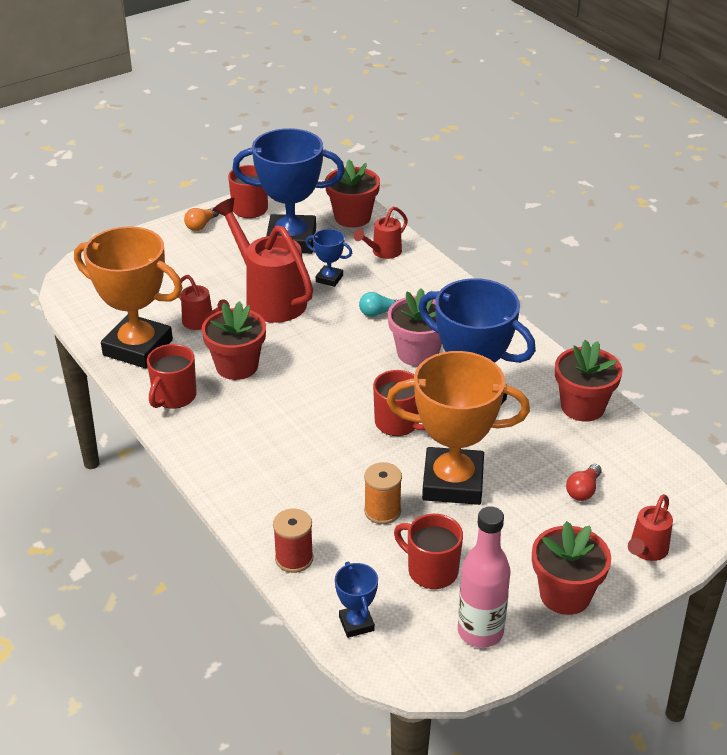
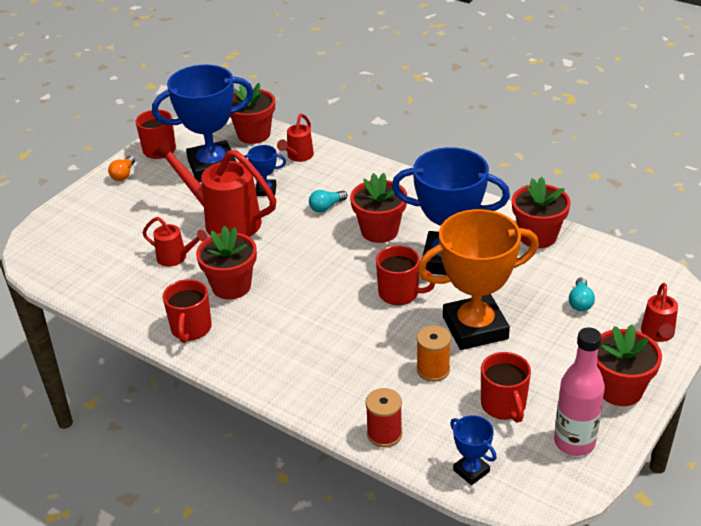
camera: 20 degrees left, 0 degrees up
orange trophy [74,226,183,368] -> none
pink flower pot [388,288,442,366] -> red flower pot [350,173,407,243]
red mug [394,514,463,589] -> red mug turned 120 degrees counterclockwise [481,352,531,423]
red light bulb [566,464,602,501] -> turquoise light bulb [569,277,595,311]

